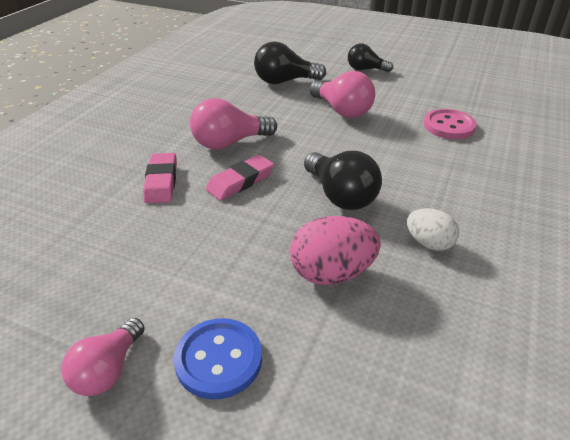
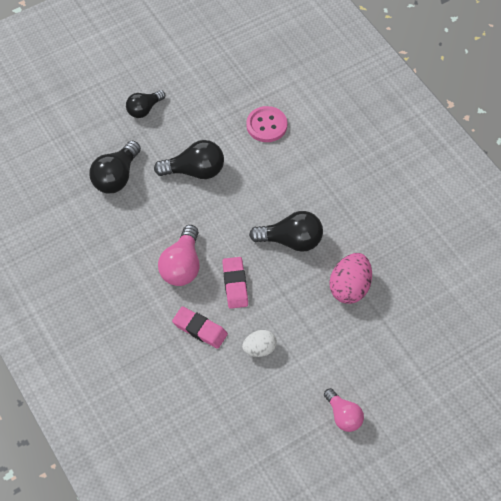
camera: 55 degrees left, 20 degrees up
blue button [174,318,262,400] -> none
pink light bulb [310,71,375,118] -> black light bulb [154,140,224,179]
white egg [407,208,459,251] -> white egg moved to [242,330,277,357]

